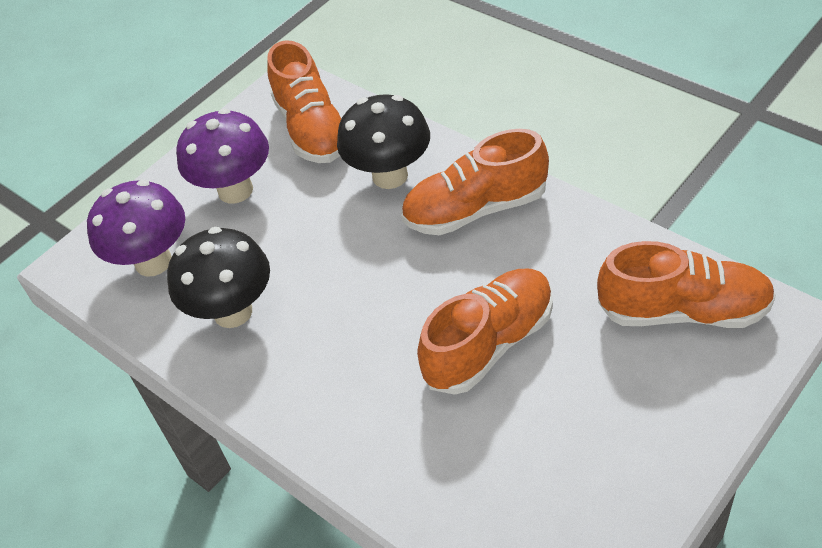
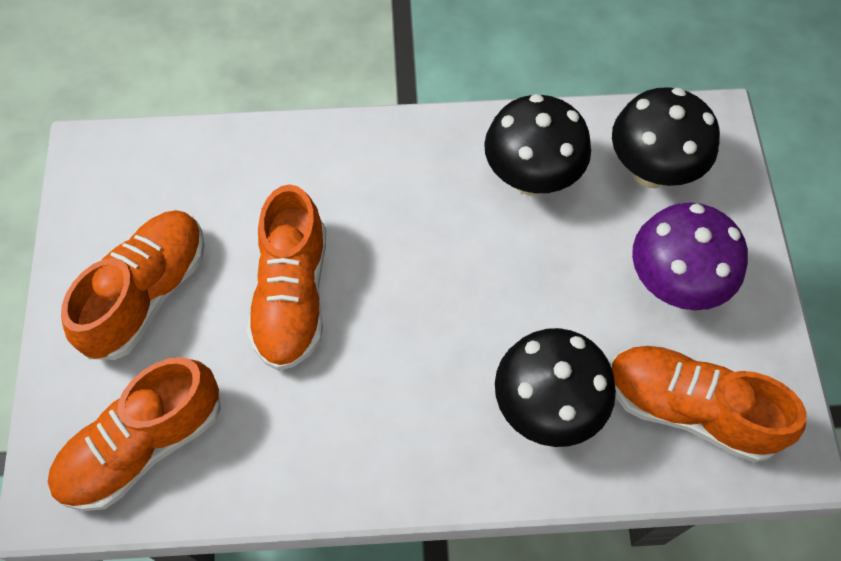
camera: 130 degrees right, 15 degrees up
purple mushroom [87,180,185,277] -> black mushroom [612,87,720,188]
orange shoe [401,129,549,235] -> orange shoe moved to [61,210,205,360]

